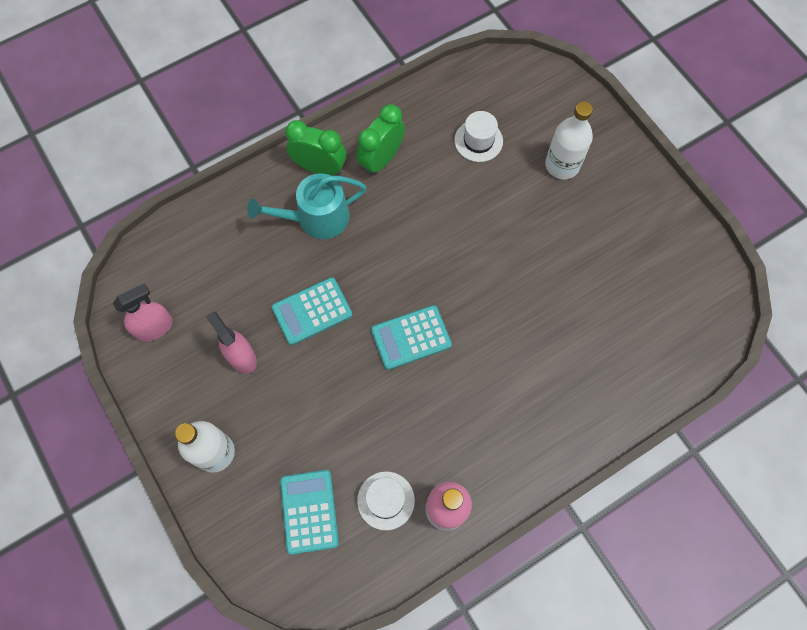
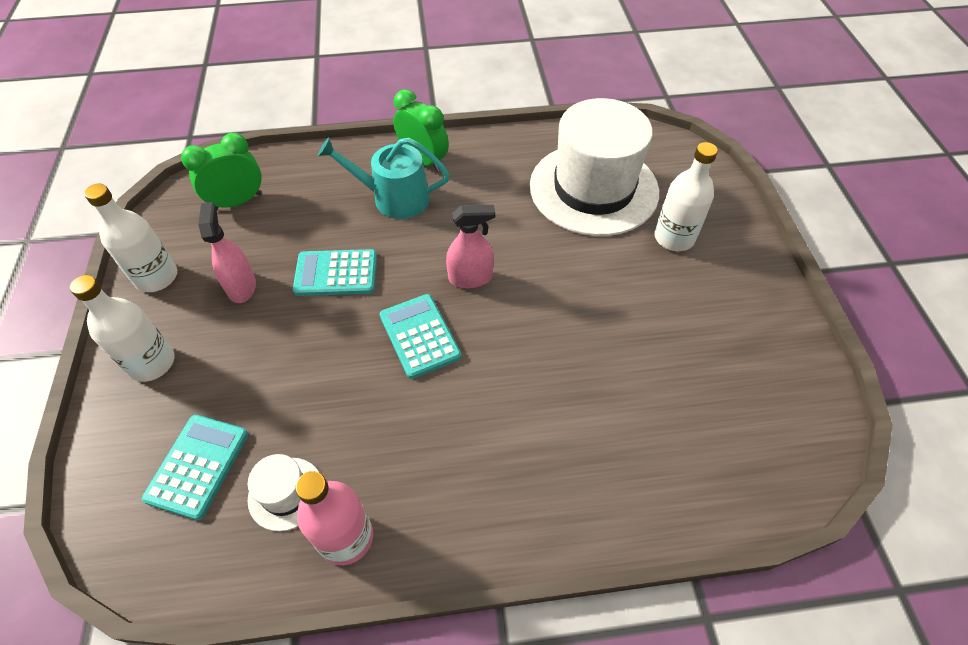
camera: 25 degrees right, 15 degrees down
pink spray bottle [113,283,173,342] -> pink spray bottle moved to [446,205,495,288]
green clock [356,104,405,176] -> green clock moved to [181,133,262,209]
turquoise calculator [371,305,452,370] -> turquoise calculator turned 60 degrees clockwise [380,294,461,379]
white hat [454,111,503,162] -> white hat [530,98,659,236], size x2.39
none -> white bottle [84,184,177,292]

